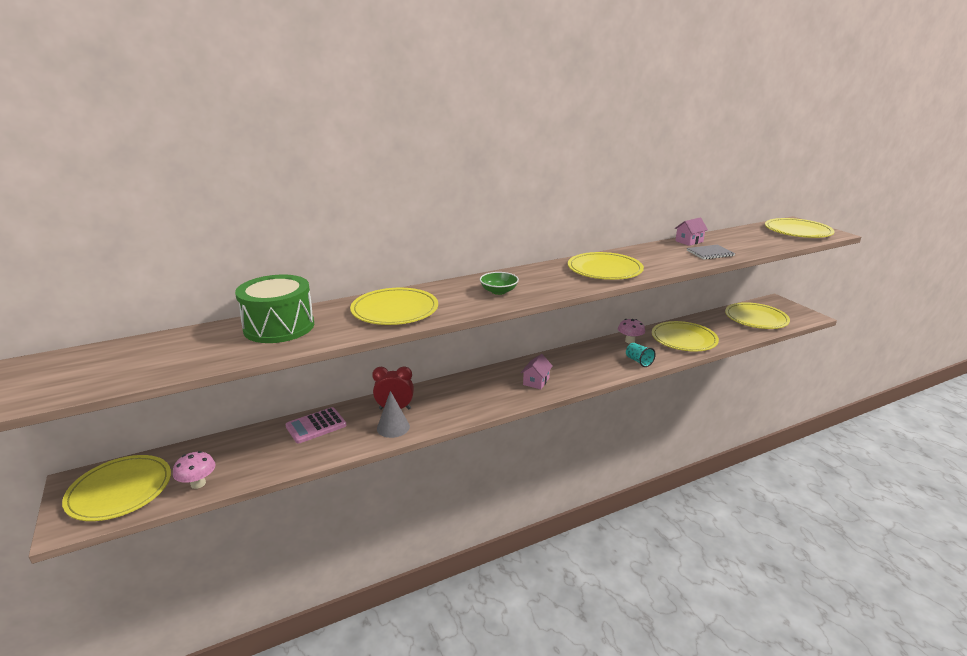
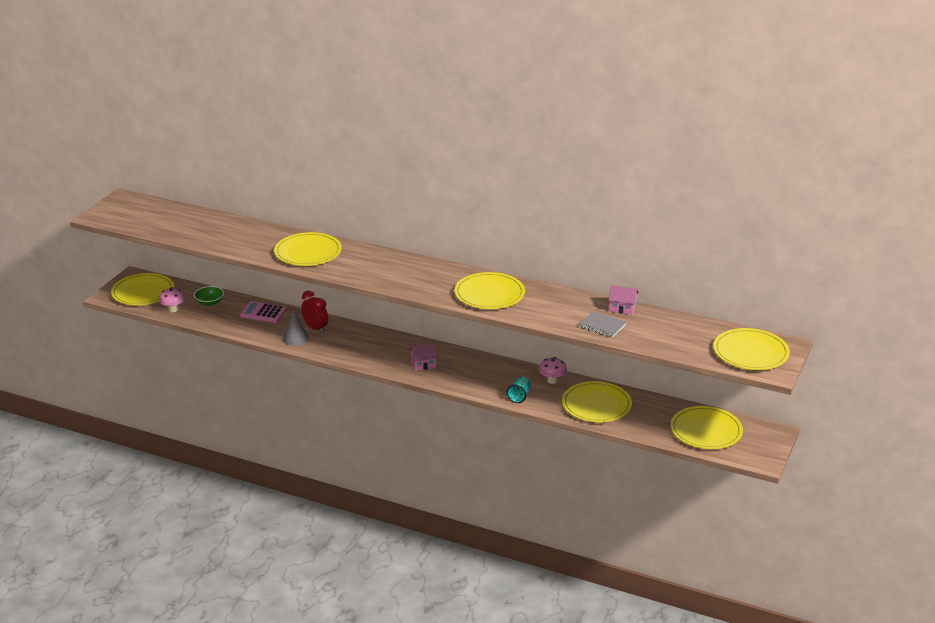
camera: 50 degrees right, 5 degrees up
green drum [235,274,314,343] -> none
green bowl [480,272,519,295] -> green bowl moved to [194,286,224,306]

